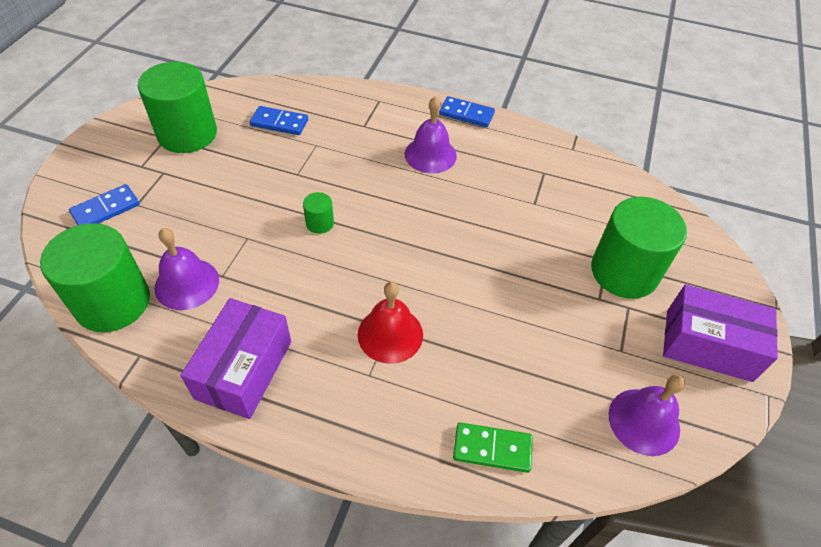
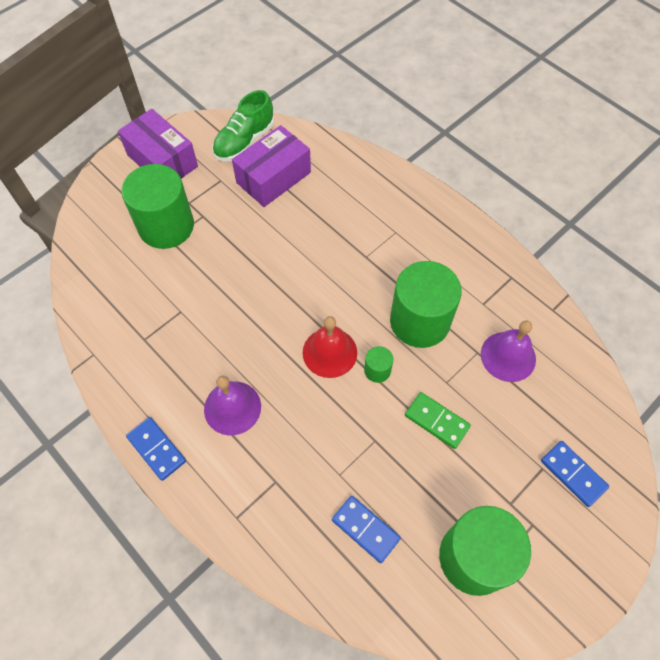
camera: 150 degrees left, 10 degrees up
green cylinder [40,223,150,332] -> green cylinder moved to [390,261,462,348]
blue domino [69,184,140,225] -> blue domino turned 60 degrees clockwise [541,441,609,507]
purple box [180,298,291,419] -> purple box moved to [232,125,311,207]
red bell [358,282,423,364] -> red bell moved to [303,316,357,378]
green domino [453,422,533,473] -> green domino moved to [405,392,471,449]
purple bell [608,375,685,456] -> green shoe [213,90,274,161]

